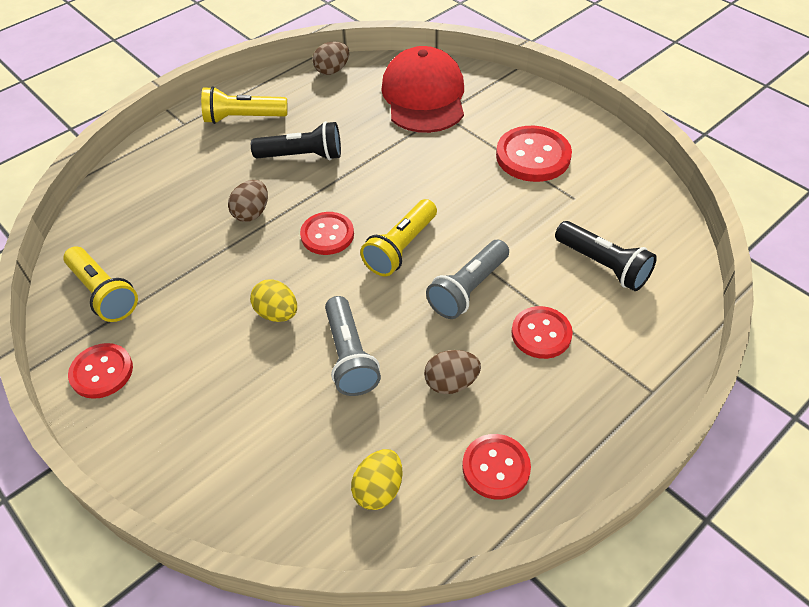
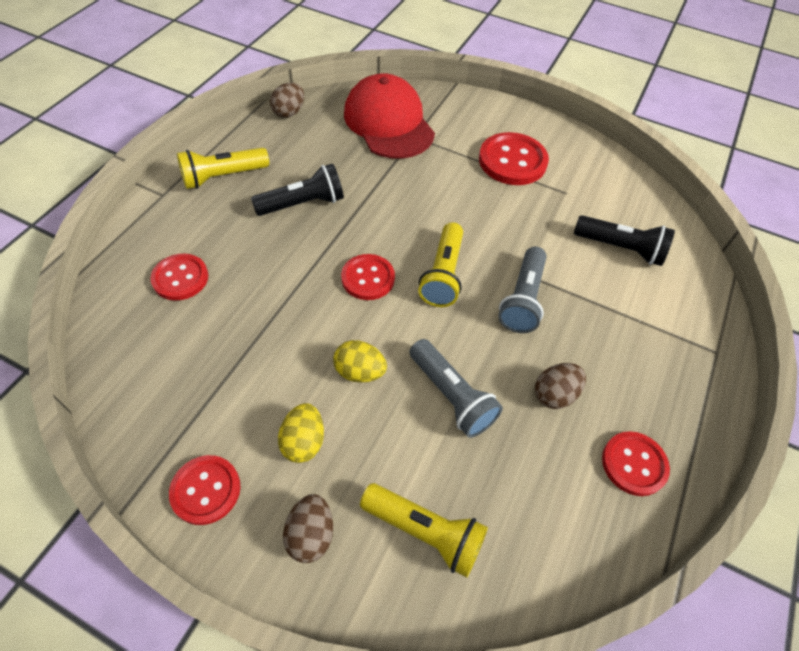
camera: 25 degrees left, 5 degrees up
yellow flashlight [63,247,138,322] -> yellow flashlight moved to [360,483,488,578]
brown egg [228,180,268,222] -> brown egg moved to [283,494,333,563]
yellow egg [351,449,403,510] -> yellow egg moved to [278,403,324,463]
red button [512,306,573,359] -> red button moved to [150,254,208,301]

